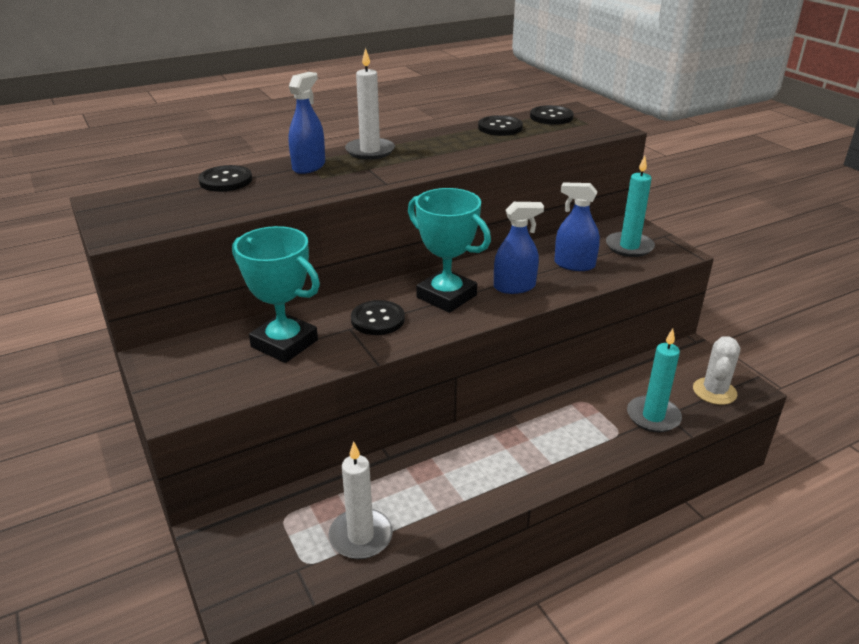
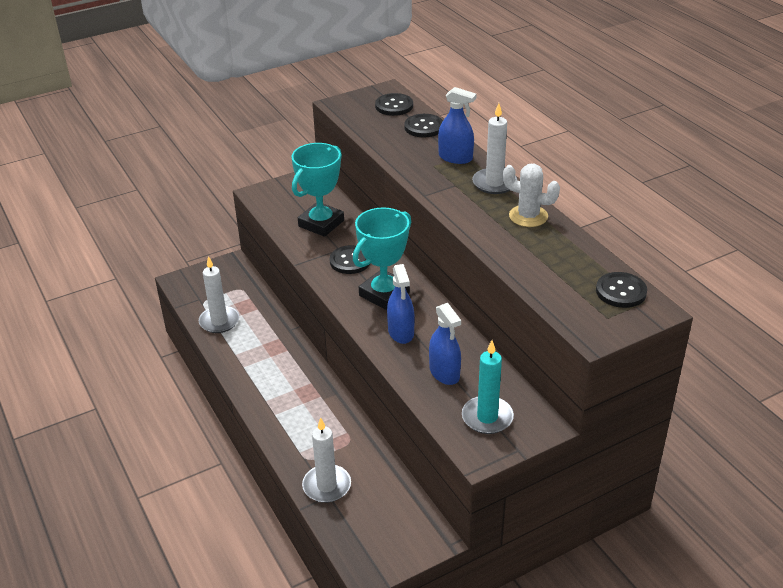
camera: 90 degrees right, 5 degrees up
black button [478,115,523,136] -> black button moved to [375,93,413,116]
blue spray bottle [554,182,600,271] -> blue spray bottle turned 135 degrees clockwise [429,303,461,385]
turquoise candle [627,329,682,432] -> white candle [302,417,351,503]
white cactus [693,337,740,405] -> white cactus moved to [503,164,560,227]

